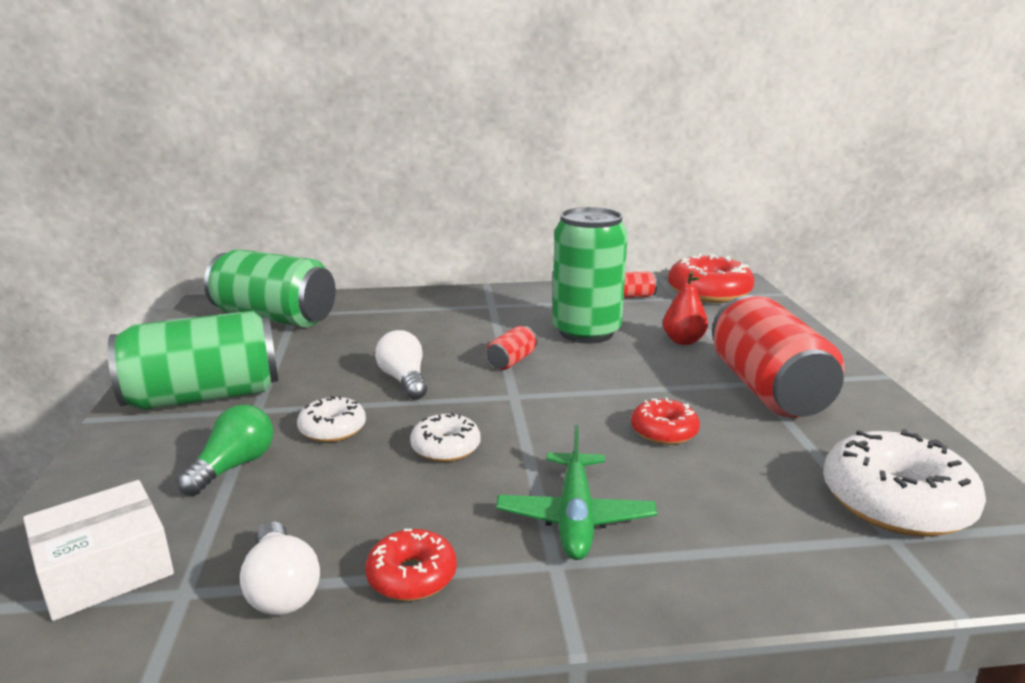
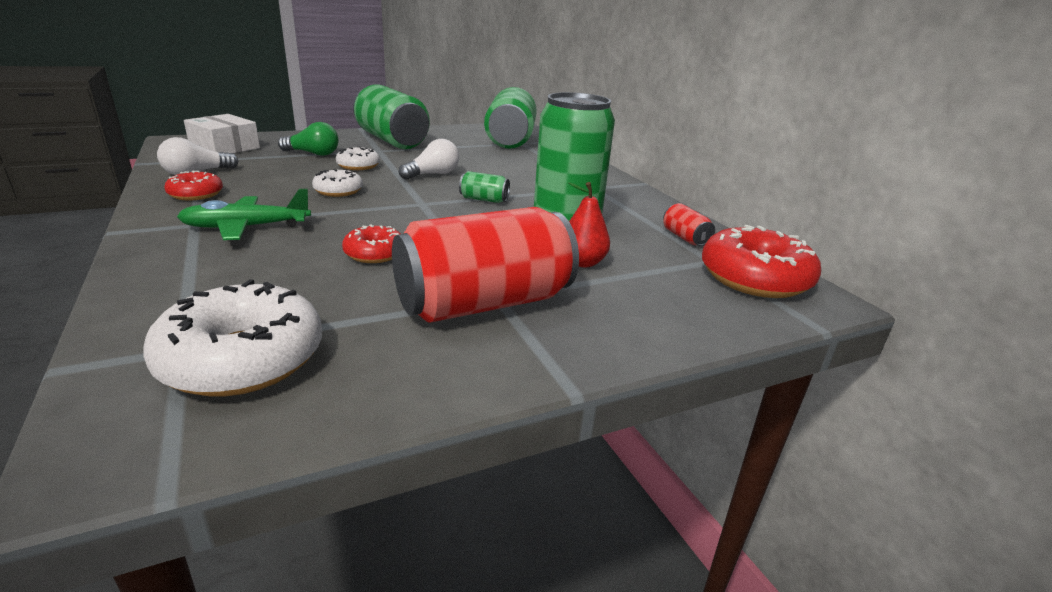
camera: 70 degrees right, 5 degrees up
red can [486,326,537,370] -> green can [459,171,510,203]

